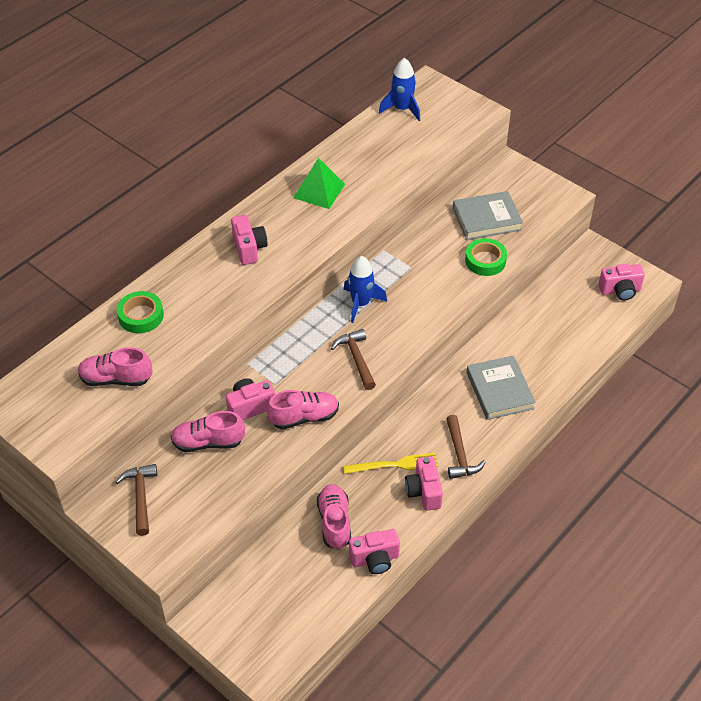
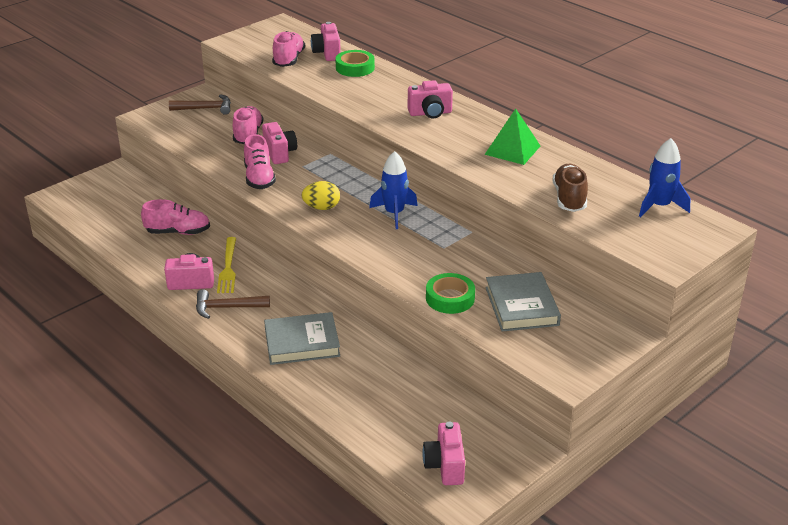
camera: 95 degrees right, 15 degrees down
brown hammer [331,329,376,390] -> yellow egg [302,181,340,210]
pink camera [349,529,400,574] -> pink camera moved to [311,22,341,61]
none -> brown shoe [553,164,588,212]

